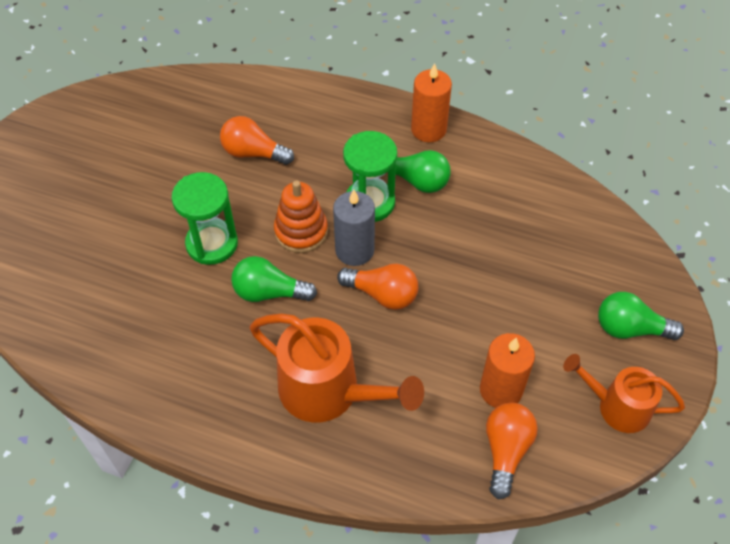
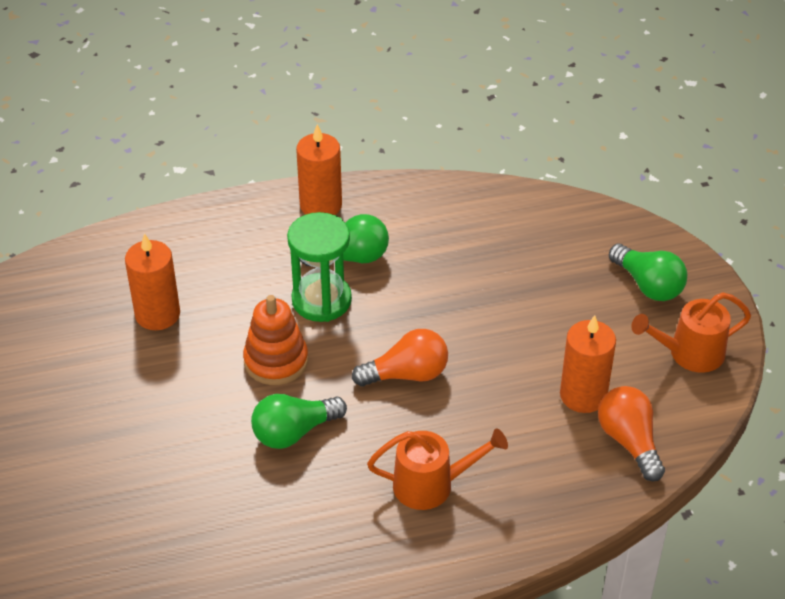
camera: 35 degrees left, 10 degrees down
green hourglass [172,172,238,265] -> none
orange light bulb [220,116,294,165] -> orange candle [125,233,180,330]
orange watering can [250,314,424,423] -> orange watering can [367,428,508,510], size x0.64
grey candle [333,189,375,266] -> none
green light bulb [598,292,684,340] -> green light bulb turned 105 degrees counterclockwise [609,244,687,301]

